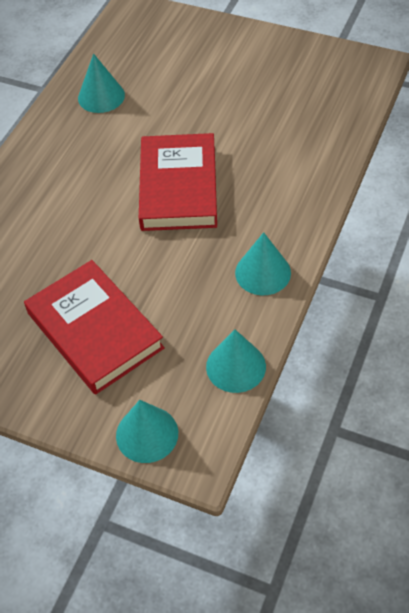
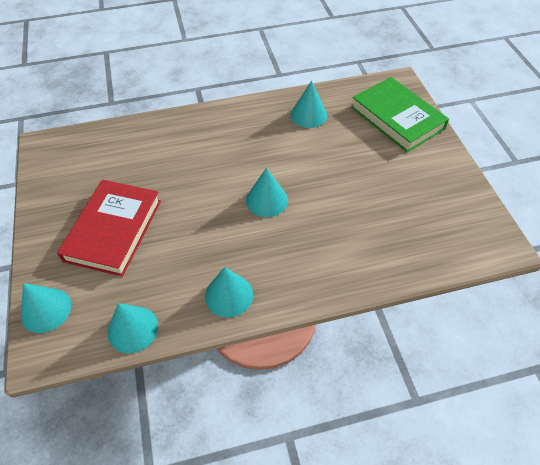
camera: 50 degrees right, 0 degrees up
red book [139,133,217,231] -> turquoise cone [246,168,288,217]
none -> green book [351,77,449,152]

